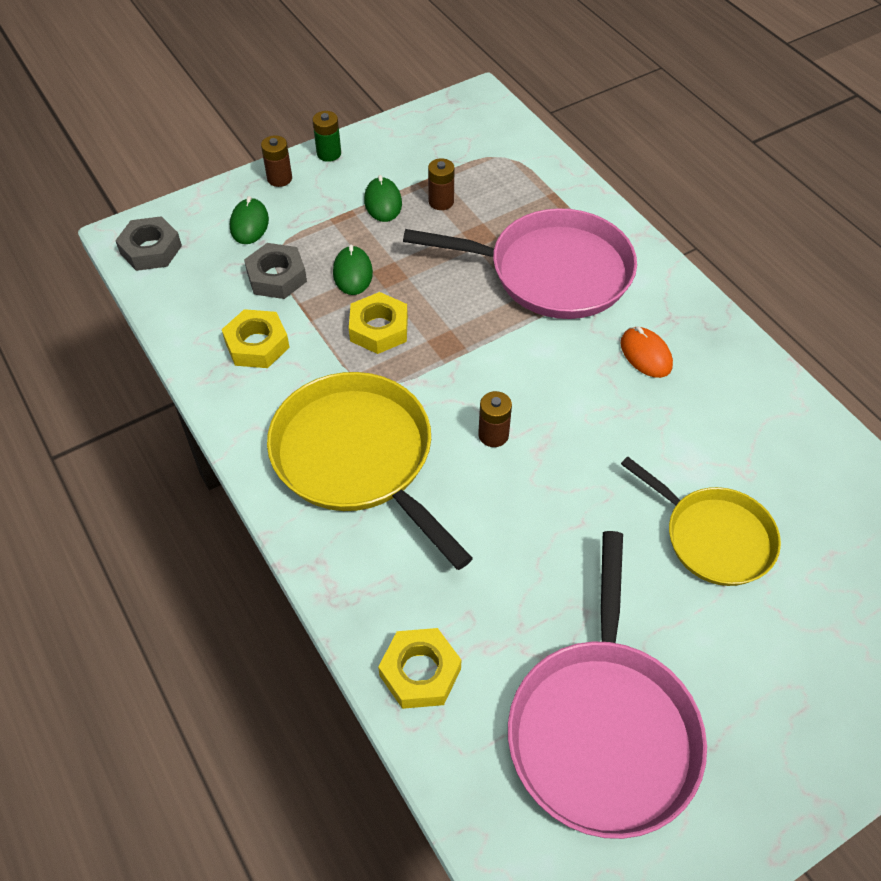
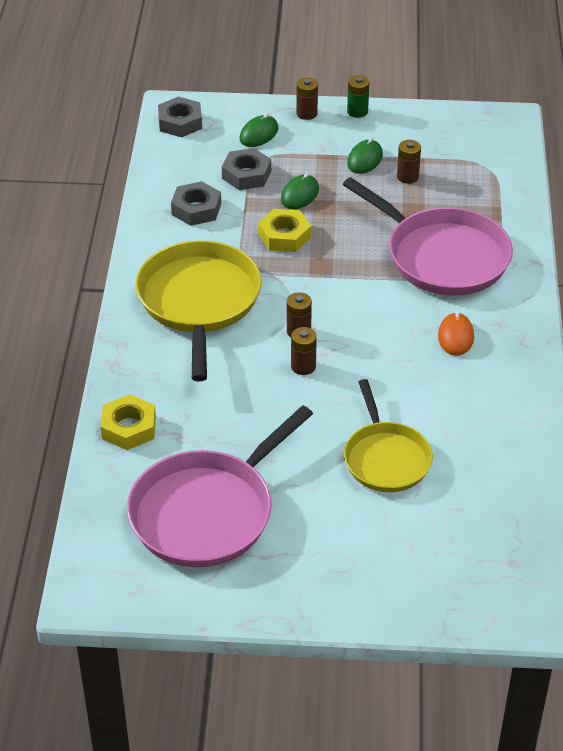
camera: 35 degrees right, 10 degrees down
yellow nut [222,309,290,368] -> grey nut [171,181,221,226]
none -> brown battery [291,327,317,375]

